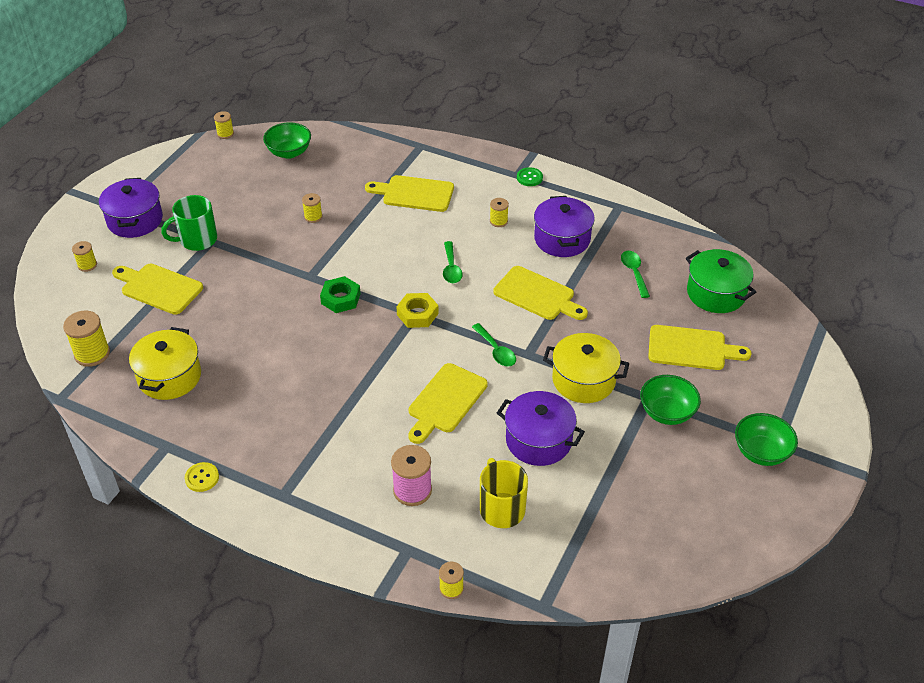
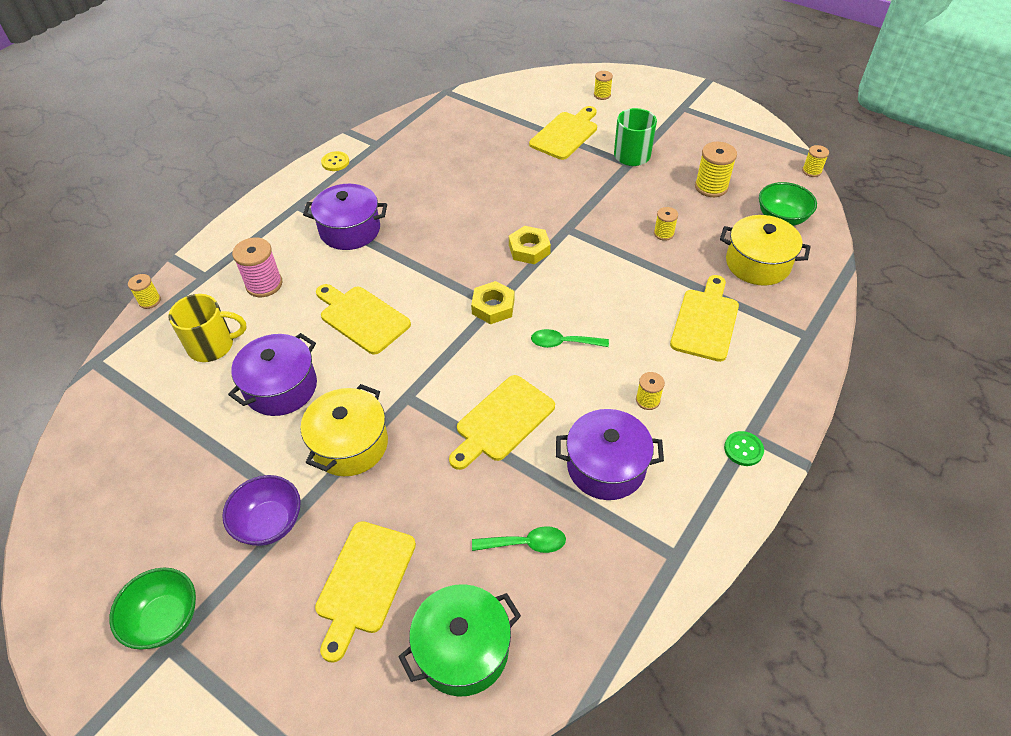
camera: 100 degrees right, 5 degrees up
yellow spool [63,311,110,367] -> yellow spool moved to [695,142,737,197]
purple pot [99,178,163,238] -> purple pot moved to [303,184,387,250]
yellow pot [129,327,201,400] -> yellow pot moved to [720,215,811,286]
green nut [320,276,361,313] -> yellow nut [509,226,551,264]
green spoon [472,323,516,366] -> none
green bowl [640,375,701,425] -> purple bowl [222,475,301,546]

